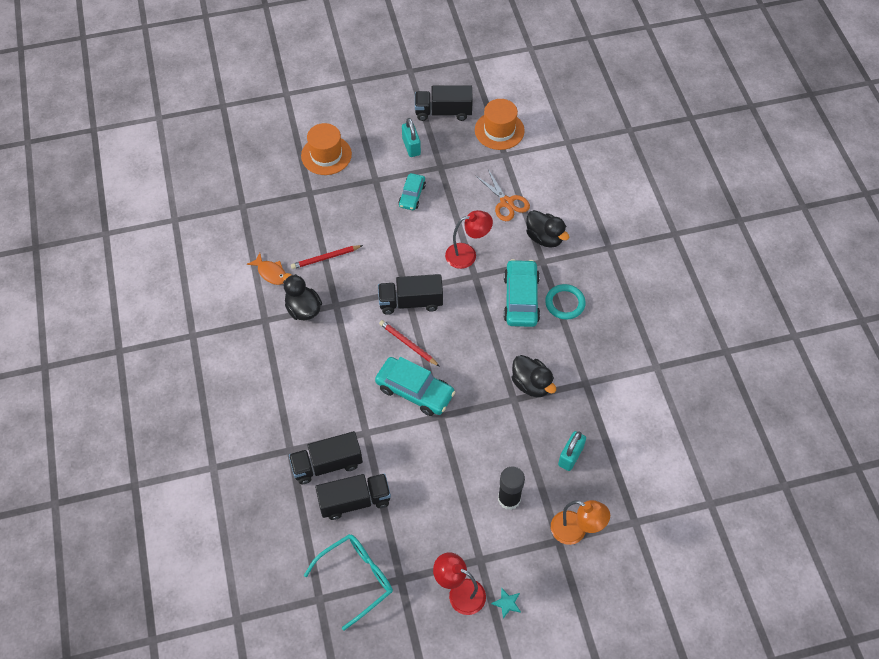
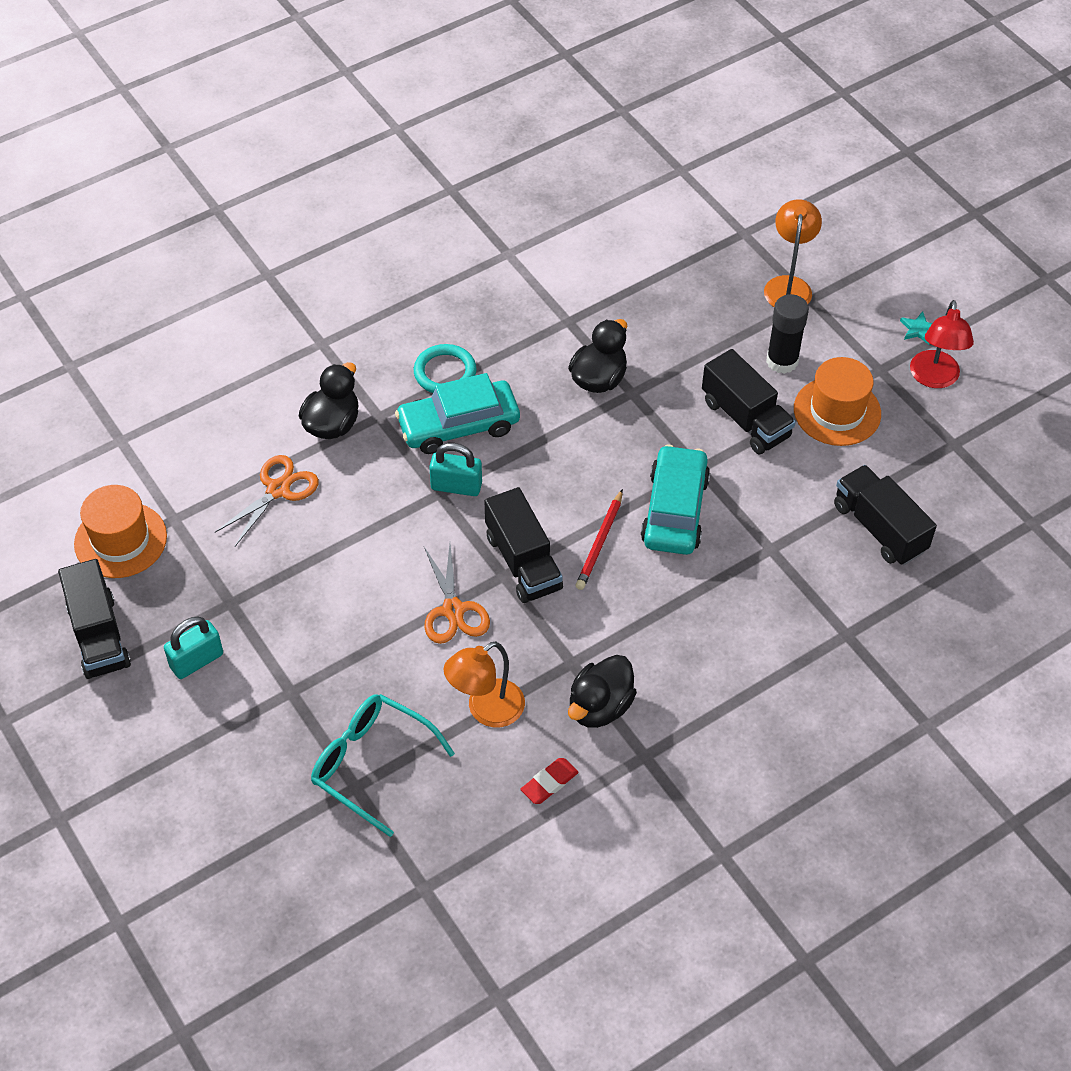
camera: 110 degrees left, 5 degrees down
orange fish [247,253,286,285] -> red eraser [520,758,579,804]
black truck [289,431,363,484] -> black truck moved to [702,349,796,454]
red pencil [291,245,363,269] -> orange lamp [444,641,525,727]
orange hat [301,123,352,175] -> orange hat moved to [794,357,881,446]
turquoise glasses [304,534,393,631] -> turquoise glasses moved to [311,694,455,837]
turquoise car [398,173,426,210] -> none
red lamp [445,210,493,269] -> none
turquoise padlock [558,431,586,471] -> turquoise padlock moved to [429,443,482,496]
none -> orange scissors [424,544,490,644]

